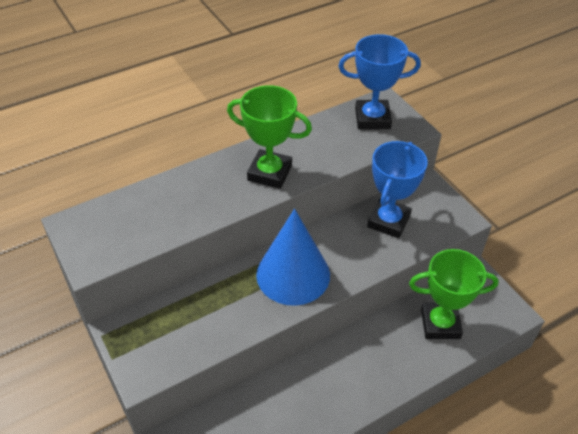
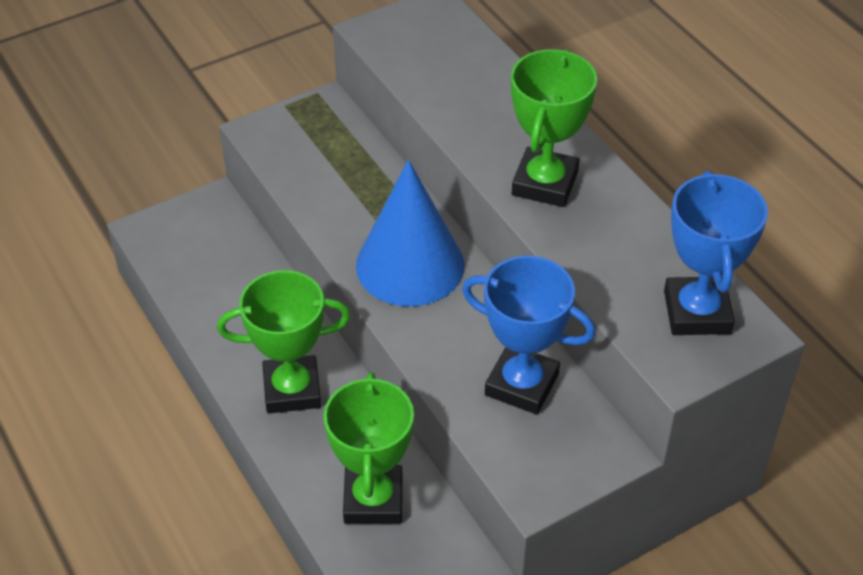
camera: 90 degrees right, 0 degrees up
none -> green trophy [217,270,351,414]

